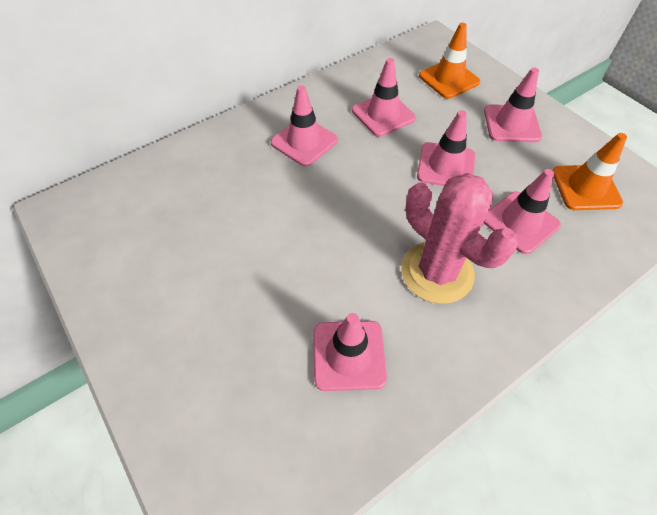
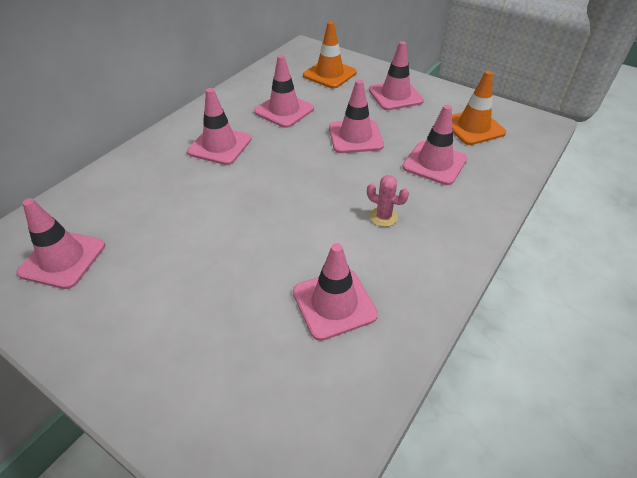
camera: 20 degrees left, 10 degrees down
pink cactus [401,173,518,304] -> pink cactus [367,175,409,227], size x0.42
none -> pink traffic cone [17,198,105,289]

